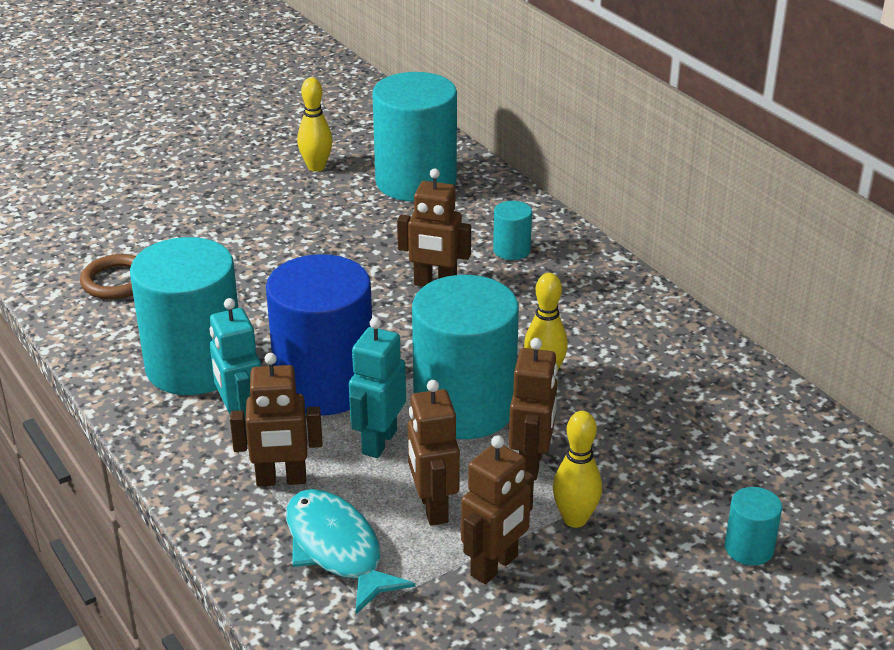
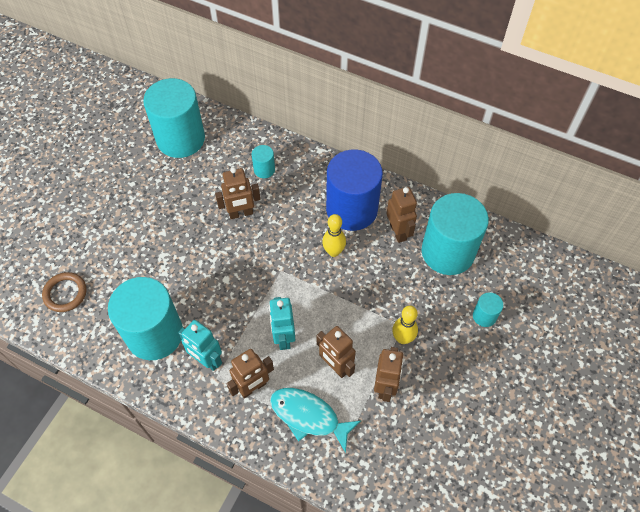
camera: 30 degrees left, 25 degrees up
blue cylinder [266,254,372,415] -> blue cylinder moved to [326,149,383,231]
yellow bowling pin [297,78,333,172] -> none
turquoise cylinder [412,275,519,439] -> turquoise cylinder moved to [422,193,489,275]
brown robot [509,338,558,480] -> brown robot moved to [387,187,417,243]

